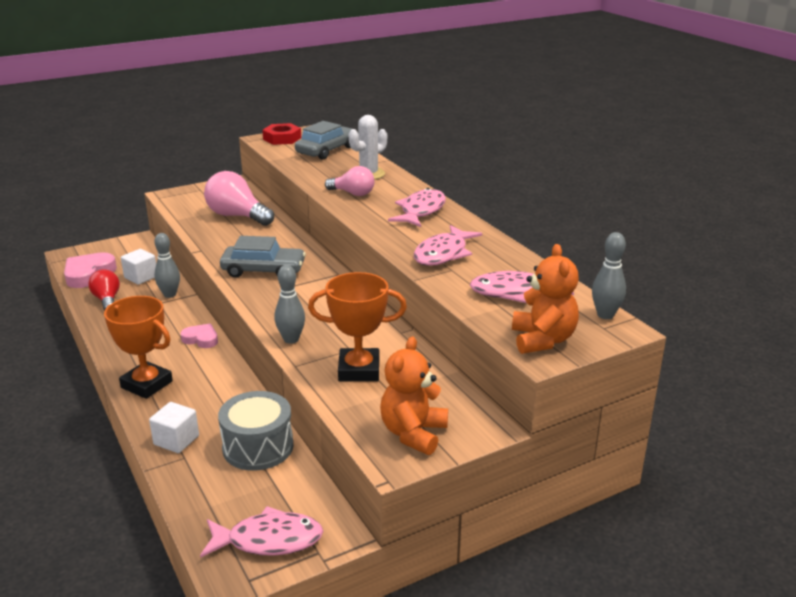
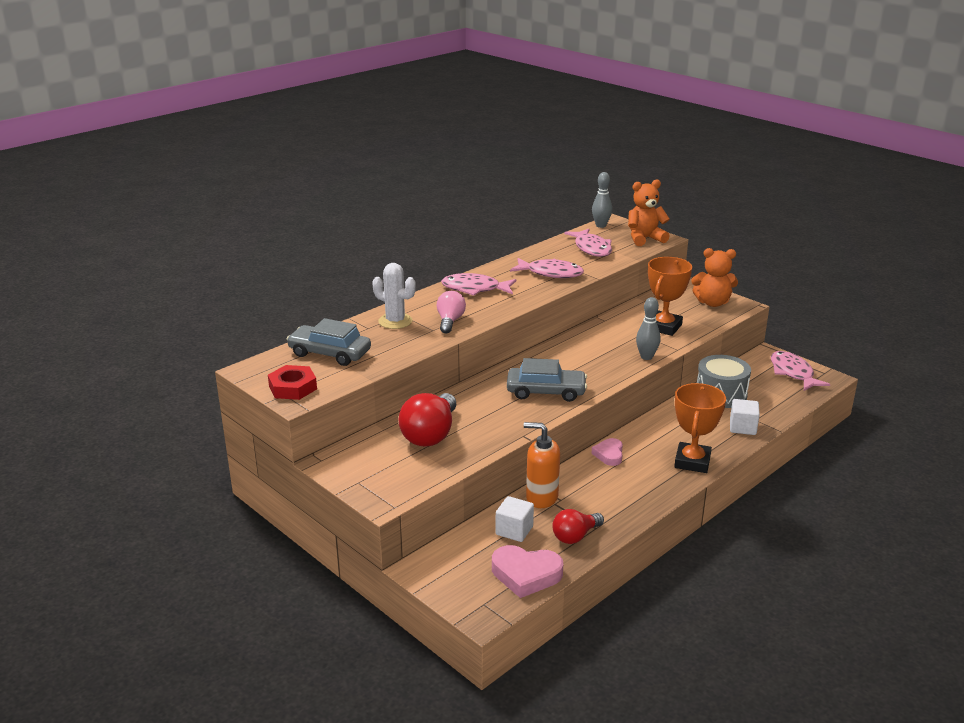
camera: 105 degrees left, 0 degrees up
grey bowling pin [154,233,180,298] -> orange soap dispenser [524,422,560,508]
pink light bulb [204,171,274,226] -> red light bulb [399,393,456,446]
grey car [220,236,306,278] -> grey car turned 105 degrees clockwise [507,358,587,402]
orange trophy [308,272,407,381] -> orange trophy turned 45 degrees clockwise [648,257,692,336]

